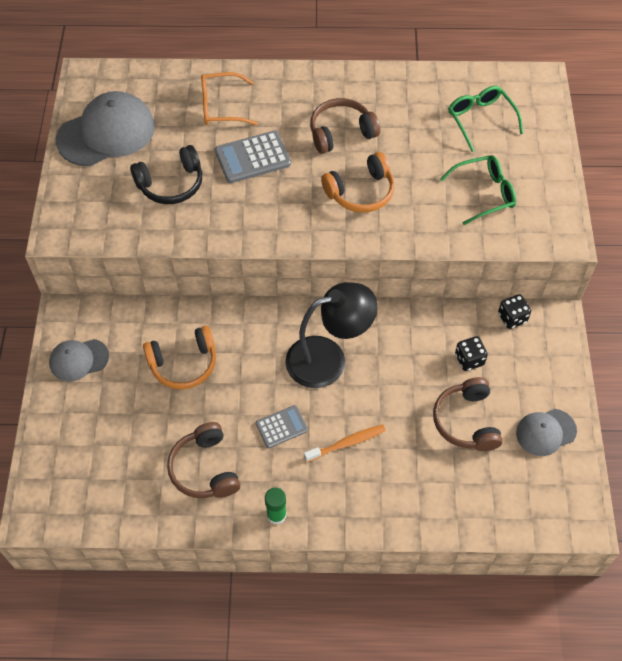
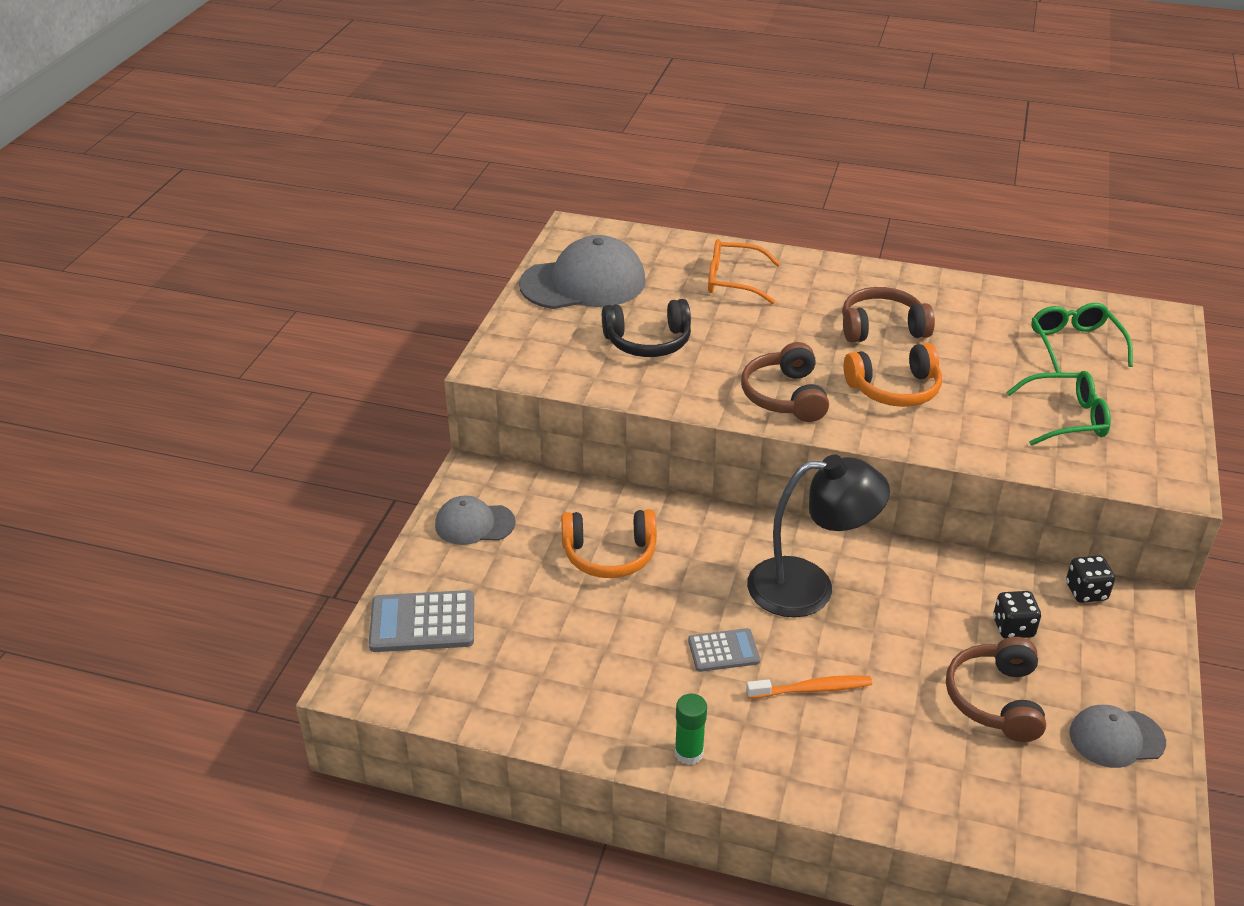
camera: 15 degrees right, 20 degrees down
brown headphones [167,422,241,498] -> brown headphones moved to [741,342,829,422]
grey calculator [215,131,291,183] -> grey calculator moved to [369,590,474,652]

